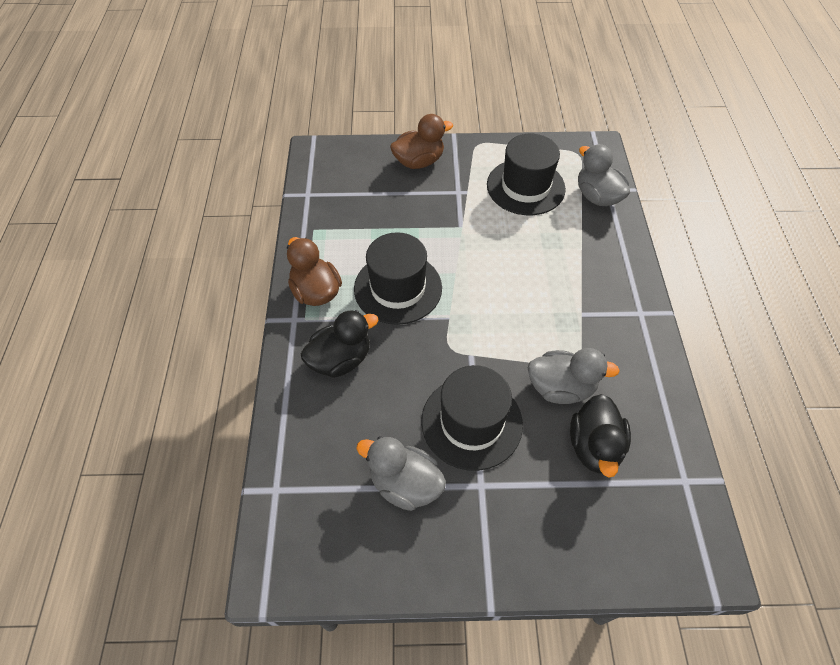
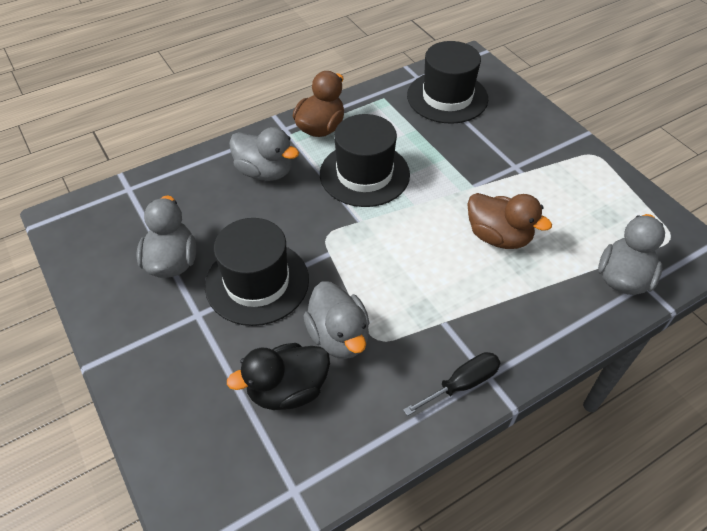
camera: 60 degrees right, 5 degrees down
black duck [301,310,378,378] -> grey duck [229,127,299,181]
brown duck [390,114,453,169] -> brown duck moved to [467,193,552,249]
black hat [487,134,566,215] -> black hat moved to [407,41,488,124]
none -> black screwdriver [403,352,501,416]

